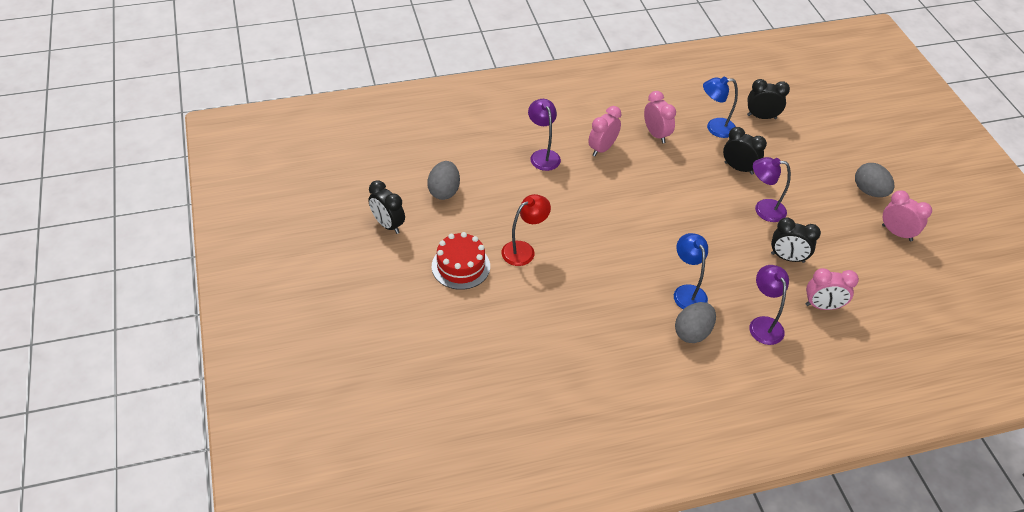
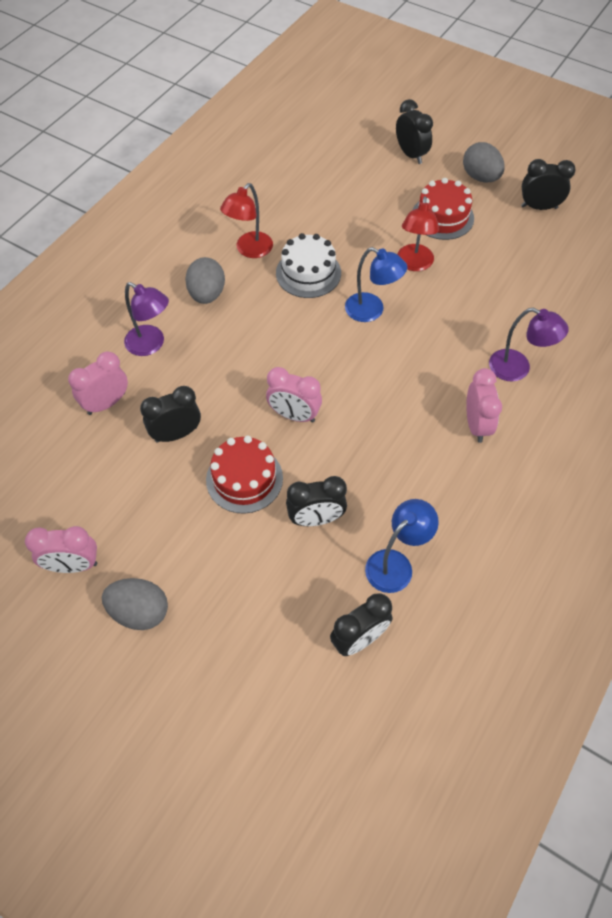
camera: 140 degrees right, 10 degrees up
grey egg [427,161,460,200] -> grey egg moved to [463,142,505,182]
pink clock [644,91,676,143] -> pink clock moved to [266,367,322,423]
blue lamp [674,233,708,309] -> blue lamp moved to [345,247,408,322]
purple lamp [753,157,791,222] -> red cake [206,436,283,514]
none -> red lamp [220,183,273,258]
none -> white cake [276,233,341,298]
none -> black clock [396,99,433,164]

